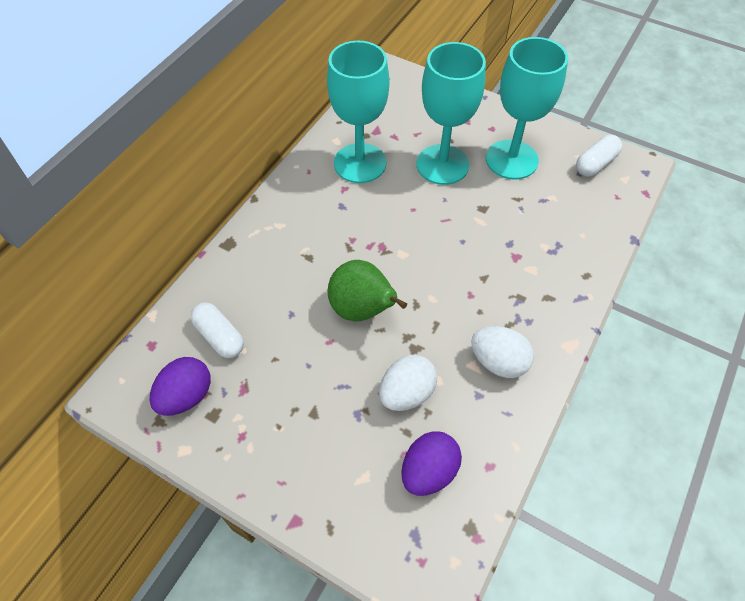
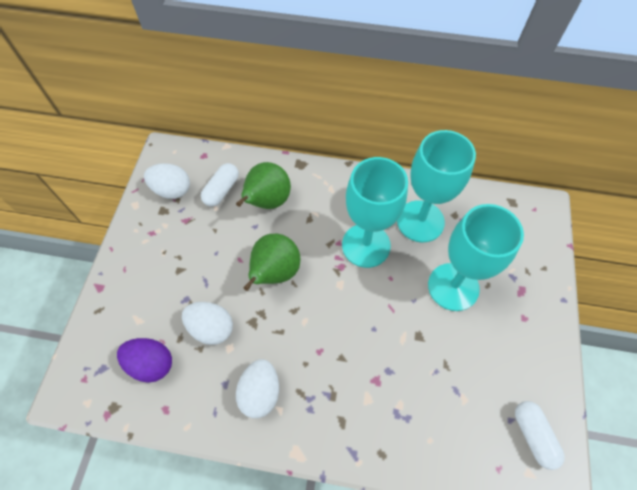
camera: 70 degrees right, 5 degrees up
purple egg [150,357,211,416] -> white egg [144,163,190,199]
turquoise goblet [486,37,568,180] -> turquoise goblet moved to [342,157,408,268]
white capsule [576,135,622,177] -> white capsule turned 45 degrees clockwise [515,401,565,470]
none -> green pear [236,162,291,209]

